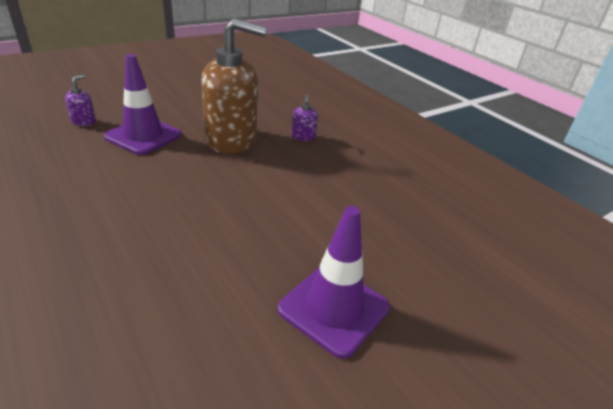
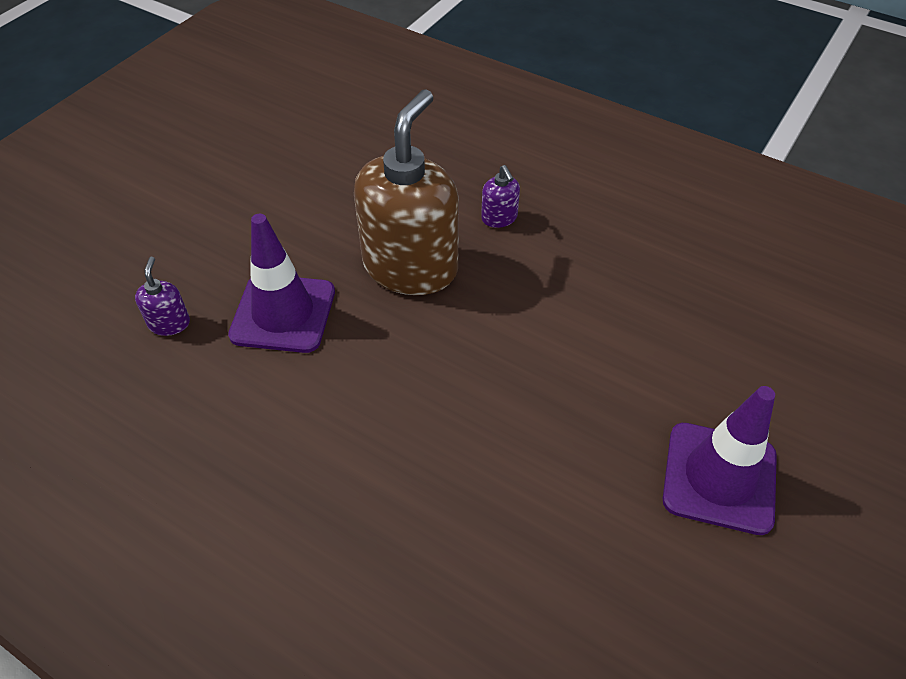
camera: 20 degrees left, 15 degrees up
brown soap dispenser [201,18,267,154] -> brown soap dispenser turned 45 degrees counterclockwise [354,89,459,295]

